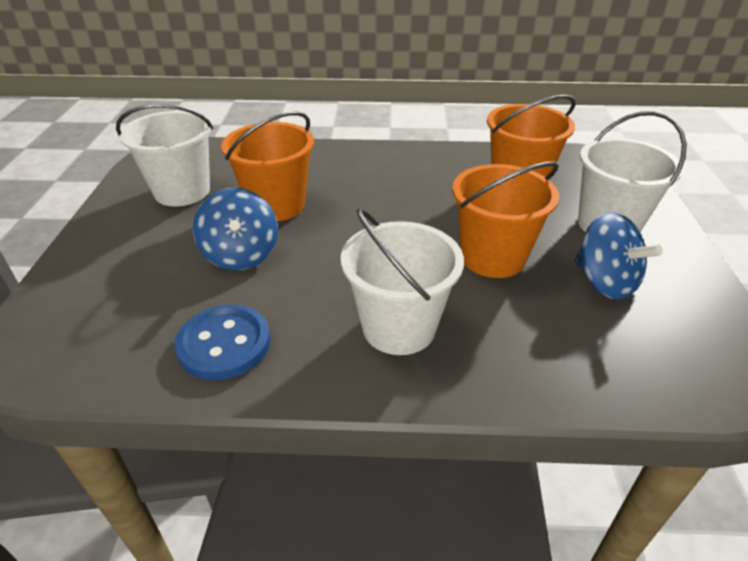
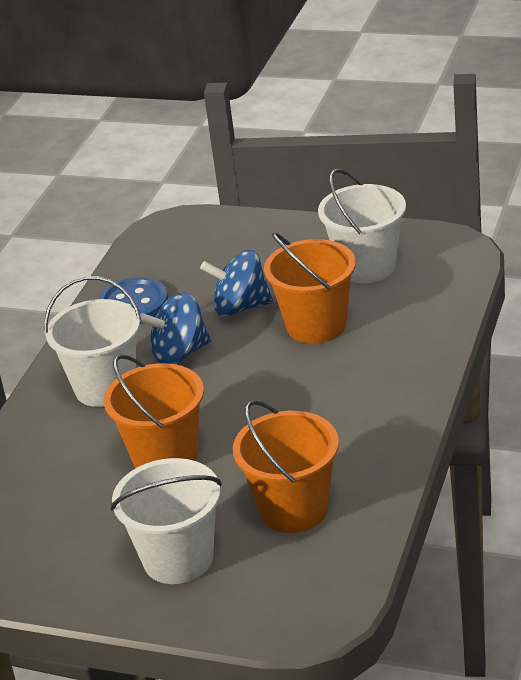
camera: 110 degrees right, 5 degrees down
blue spinning top [574,212,663,300] -> blue spinning top moved to [140,292,211,364]

